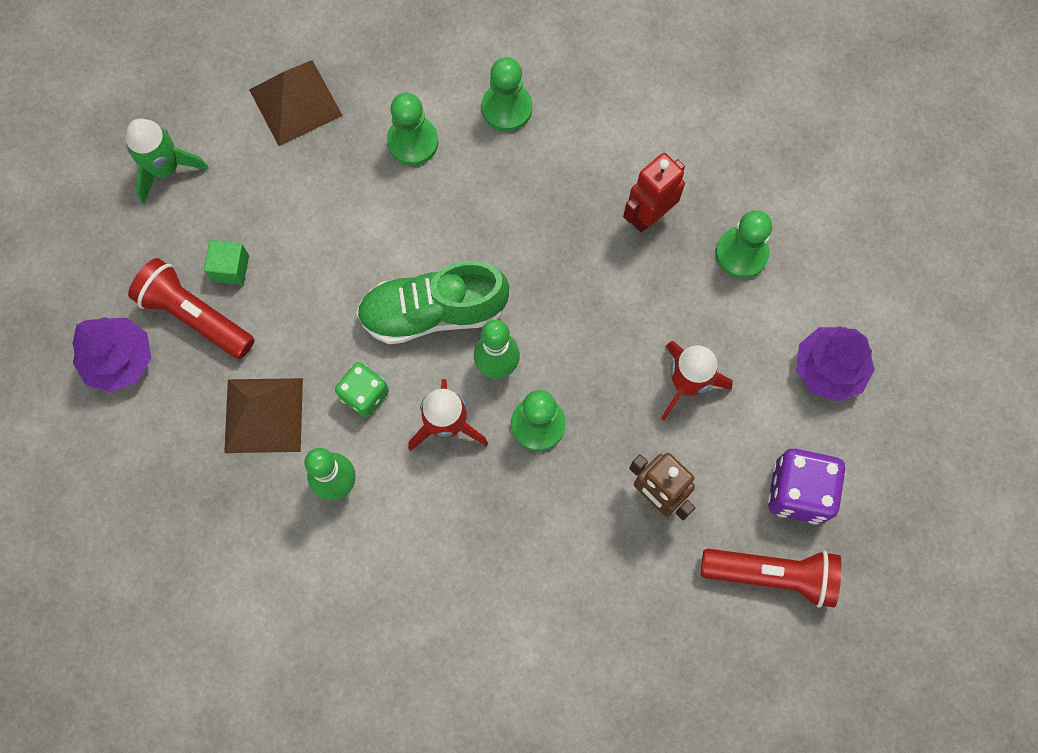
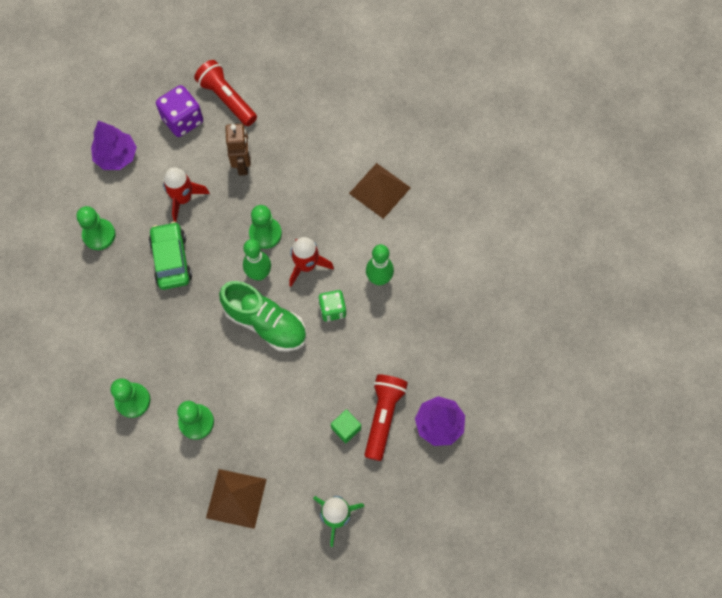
camera: 140 degrees left, 5 degrees down
red flashlight [128,258,254,359] -> red flashlight turned 150 degrees counterclockwise [364,375,408,461]
brown pyramid [224,378,303,453] -> brown pyramid moved to [349,163,411,219]
red robot [623,153,685,232] -> none
none -> green car [149,221,192,290]

